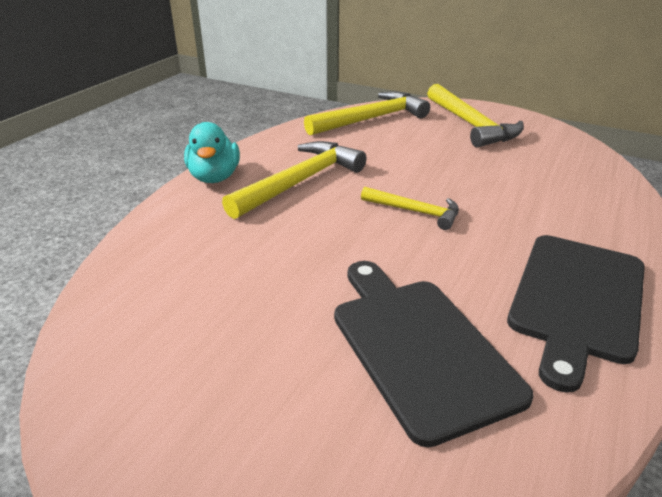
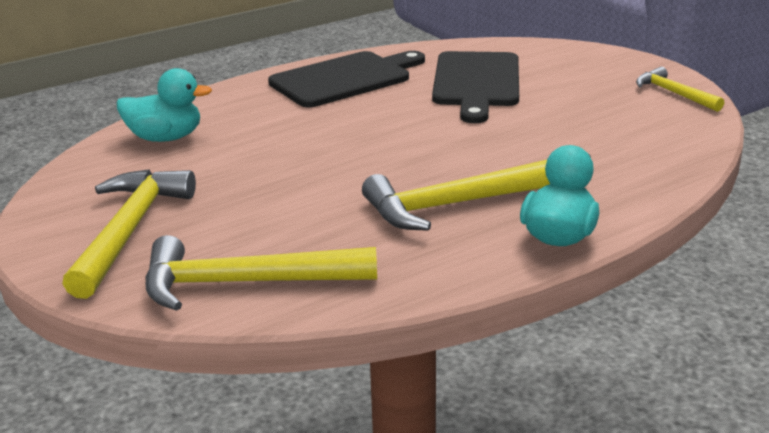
camera: 150 degrees left, 5 degrees down
yellow hammer [361,187,459,230] -> yellow hammer moved to [636,67,724,112]
none -> turquoise duck [117,68,212,142]

